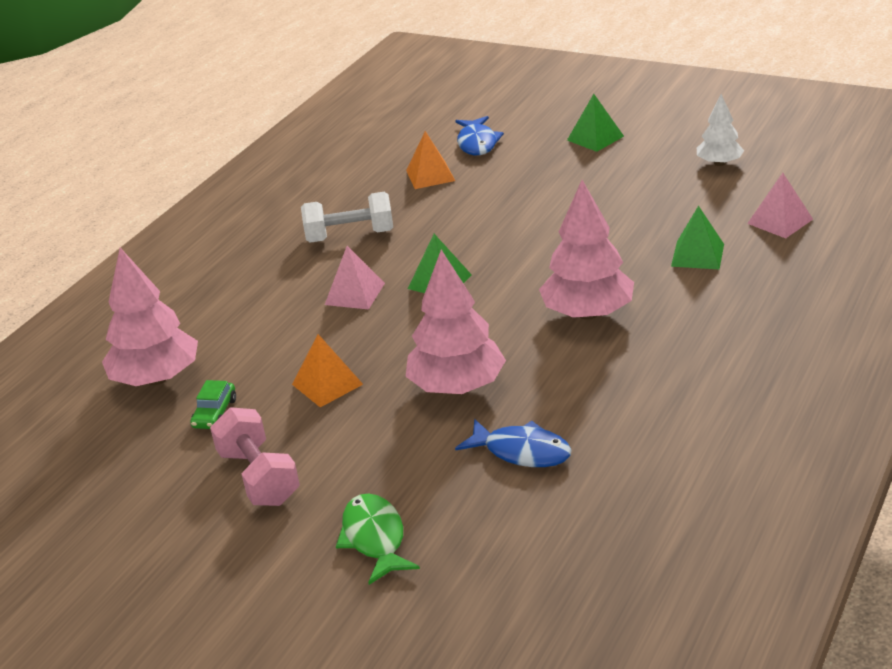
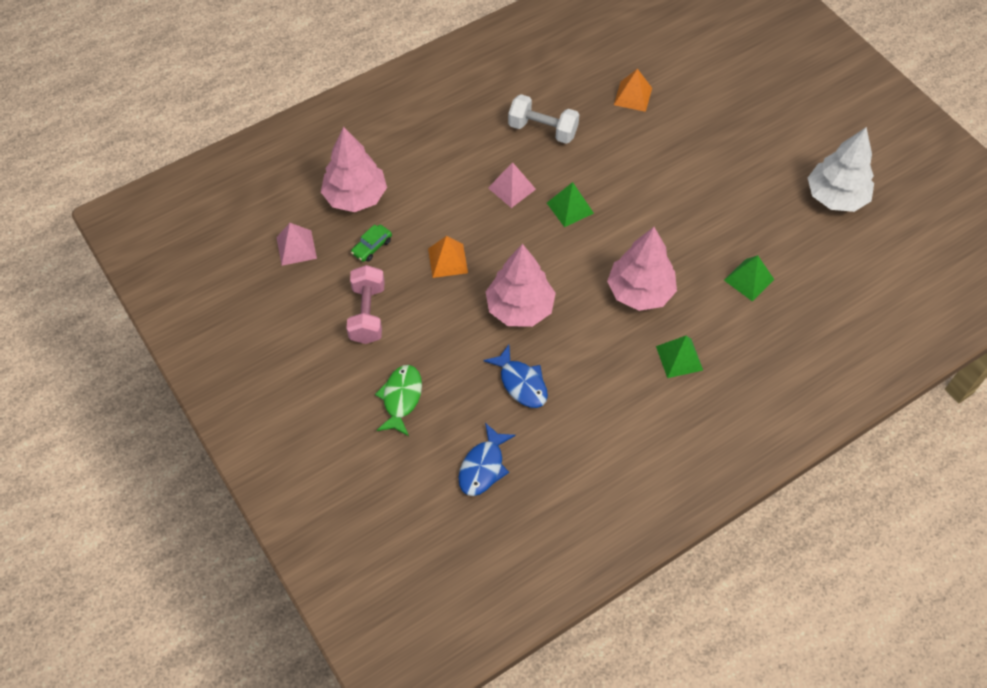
camera: 25 degrees right, 25 degrees up
blue fish [455,116,504,155] -> blue fish moved to [458,423,516,496]
green pyramid [567,94,624,152] -> green pyramid moved to [656,336,703,378]
white tree [697,94,744,166] -> white tree [808,127,874,212], size x1.71
pink pyramid [747,173,813,238] -> pink pyramid moved to [276,223,317,266]

